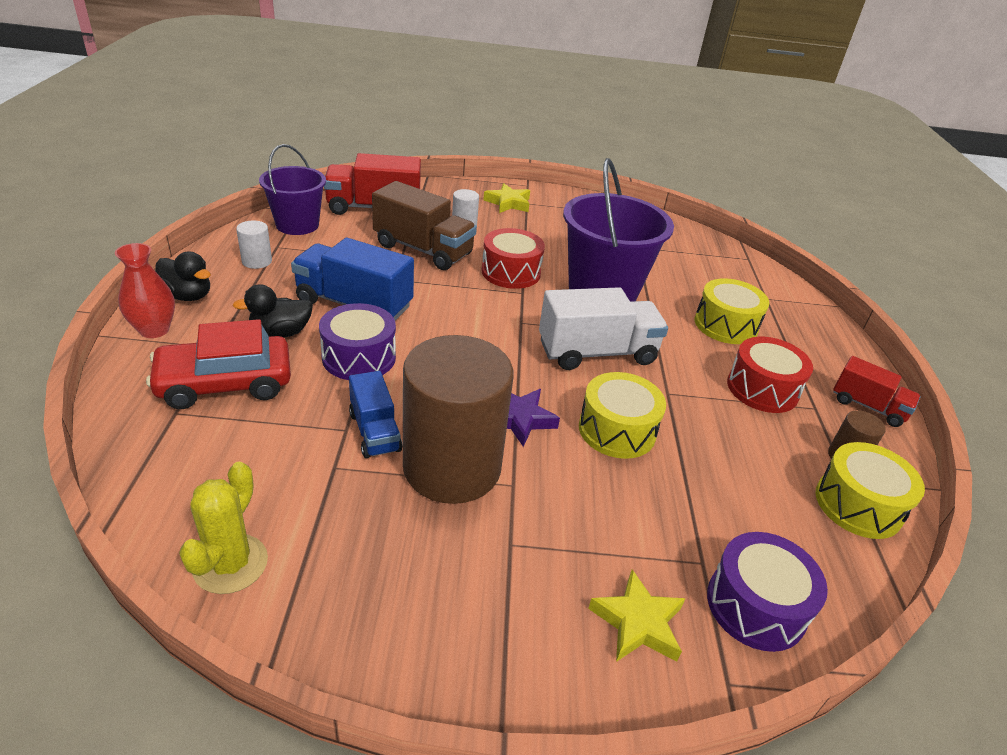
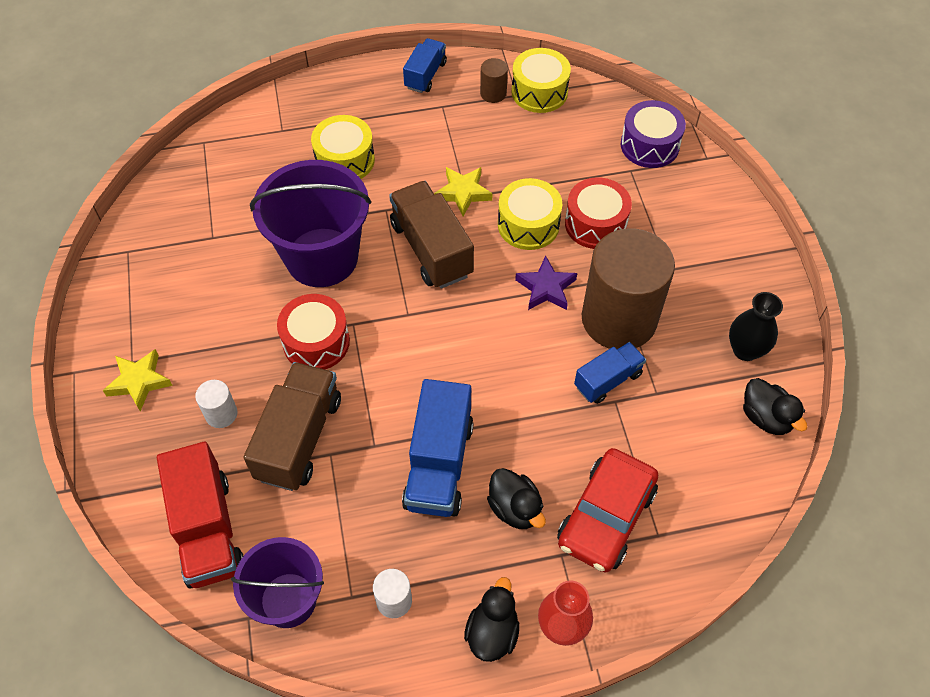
camera: 100 degrees left, 20 degrees up
red car [146,319,291,409] -> red car turned 60 degrees clockwise [557,448,658,572]
yellow cactus [179,461,268,594] -> black duck [743,378,807,435]
purple drum [319,303,396,380] -> none
white truck [539,287,668,370] -> brown truck [389,181,474,289]
yellow star [588,569,685,662] -> yellow star moved to [434,167,493,216]
red drum [727,337,813,413] -> red drum moved to [565,177,632,249]
red truck [833,356,920,427] -> blue truck [403,38,447,93]
none -> black vase [729,292,783,361]

